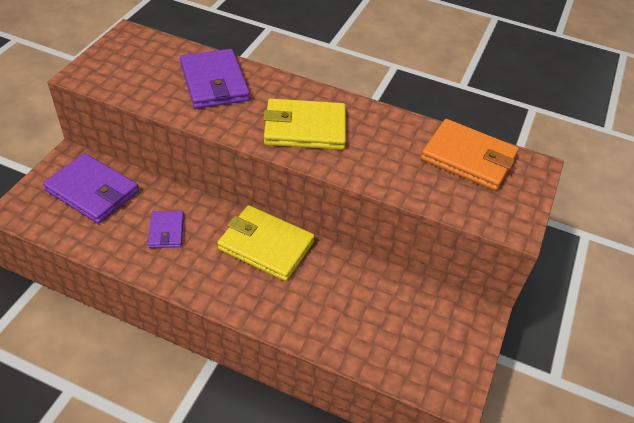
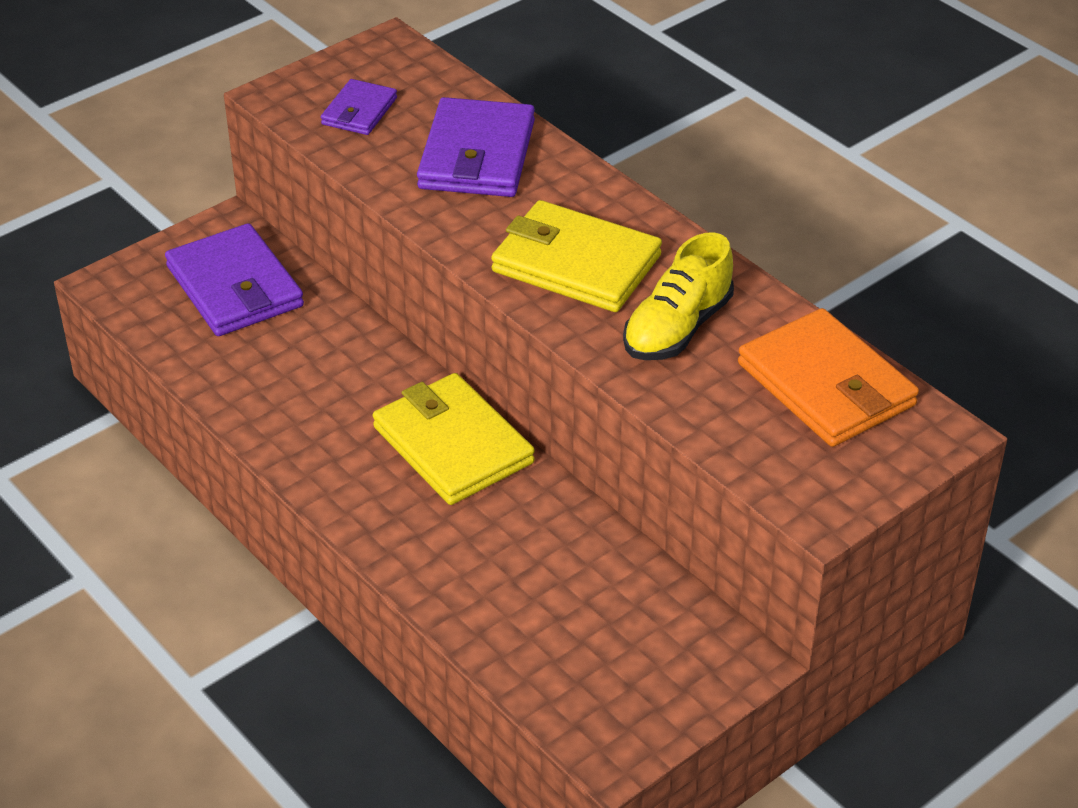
camera: 30 degrees right, 5 degrees down
purple wallet [148,211,184,248] -> purple wallet moved to [321,79,397,135]
none -> yellow shoe [623,232,734,360]

